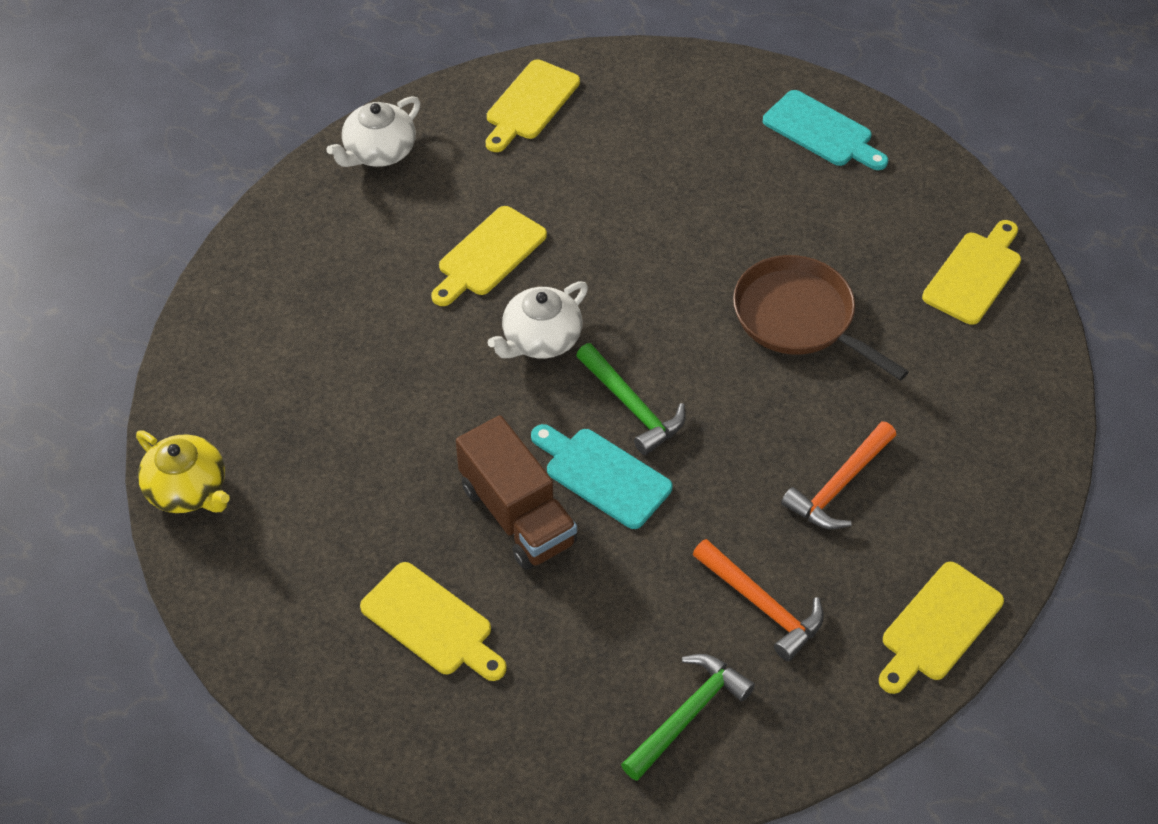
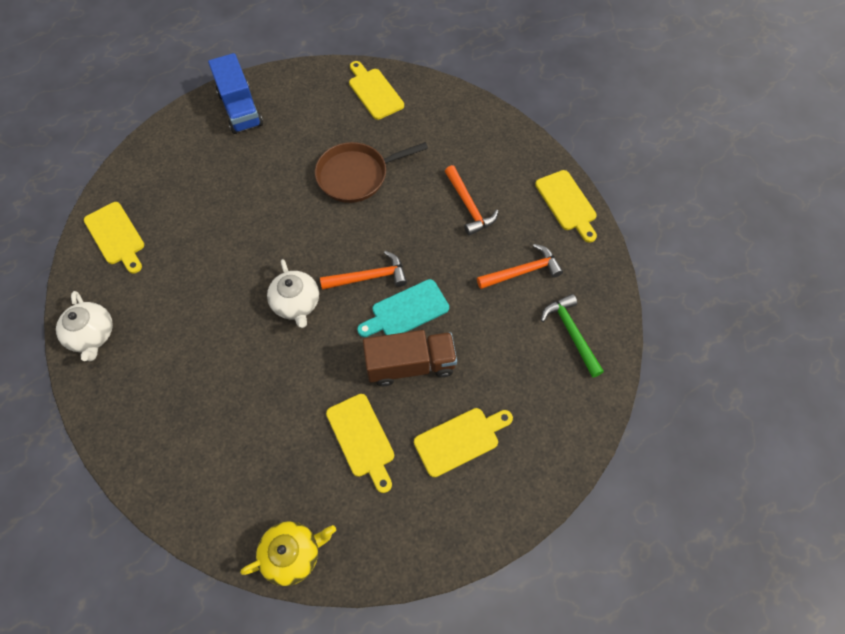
camera: 65 degrees left, 10 degrees up
yellow cutting board [431,206,547,306] -> yellow cutting board moved to [326,394,394,493]
green hammer [576,343,686,455] -> orange hammer [320,251,407,290]
turquoise cutting board [763,90,888,170] -> blue truck [208,53,263,134]

